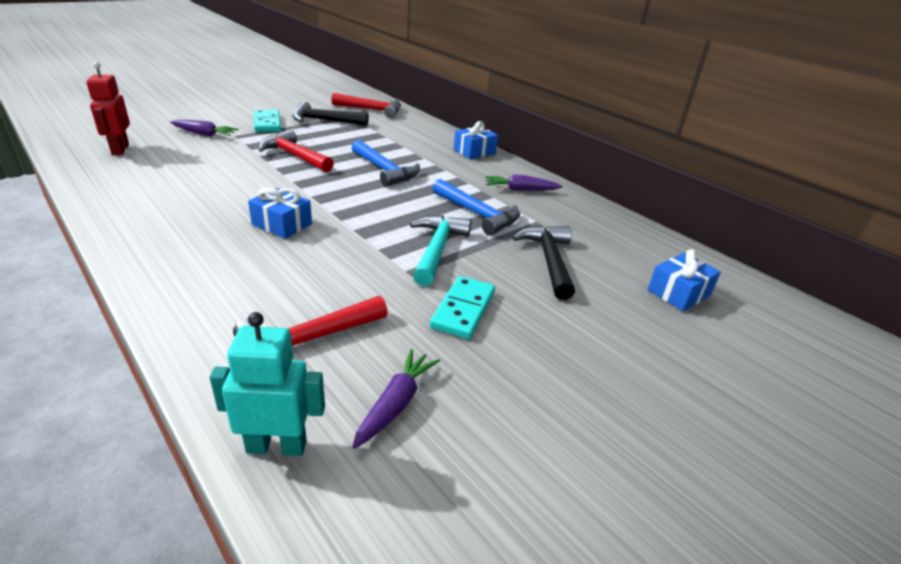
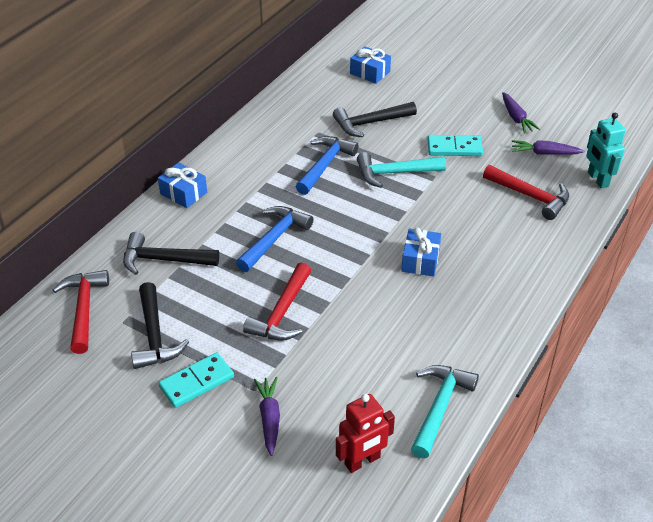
camera: 105 degrees left, 10 degrees up
purple carrot [485,174,563,191] -> purple carrot moved to [502,92,540,133]
none -> black hammer [123,232,219,275]
none -> turquoise hammer [411,365,479,458]

